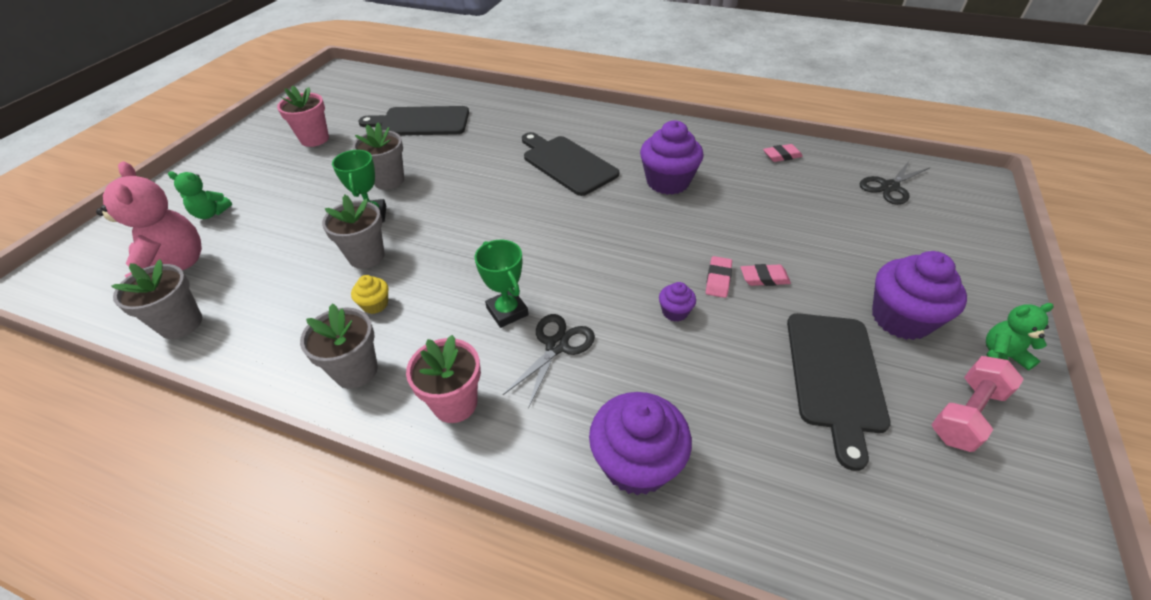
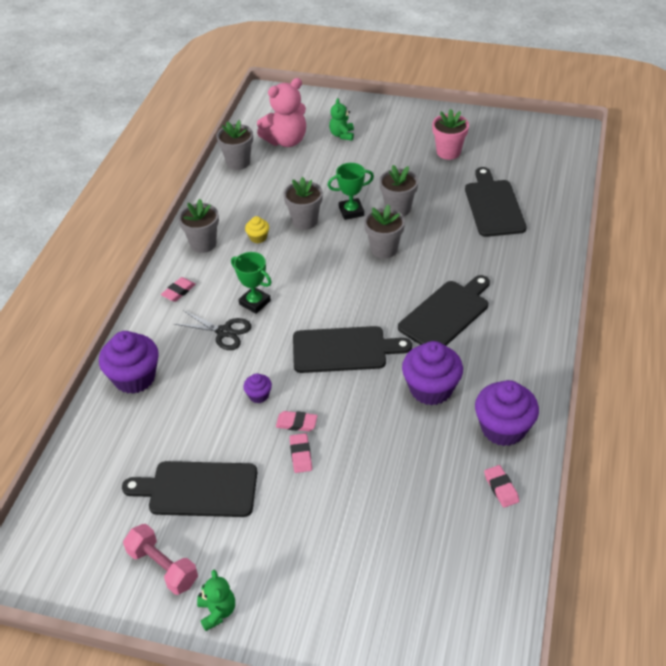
camera: 85 degrees right, 0 degrees up
pink flower pot [406,335,481,423] -> pink eraser [161,277,196,302]
green trophy [475,240,529,328] -> green trophy turned 75 degrees clockwise [231,252,272,314]
black scissors [859,160,929,205] -> none
purple cupcake [872,251,967,340] -> purple cupcake moved to [475,380,539,446]
none -> black cutting board [293,326,412,373]
none -> grey flower pot [364,204,405,259]

